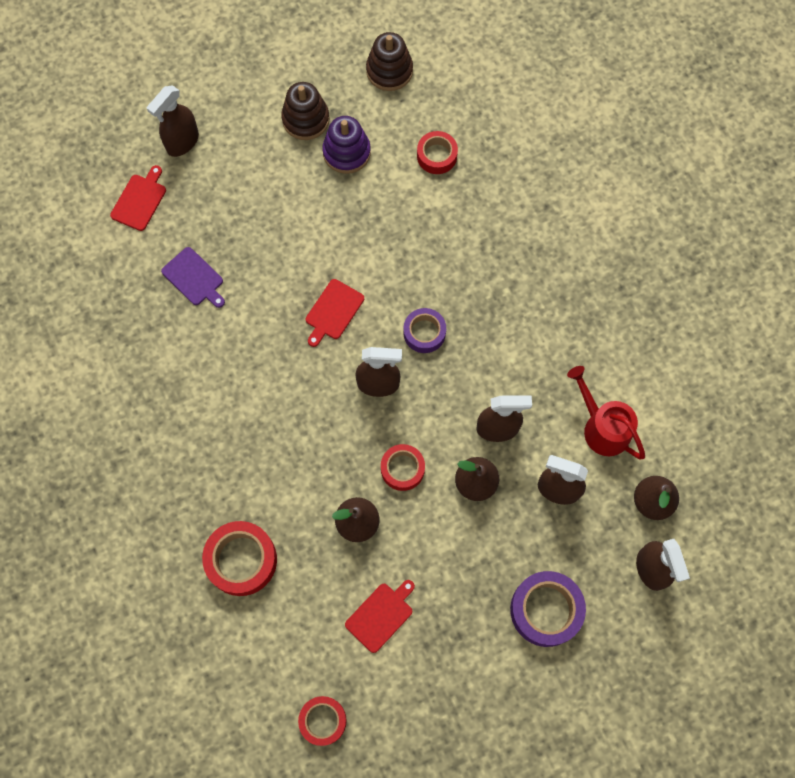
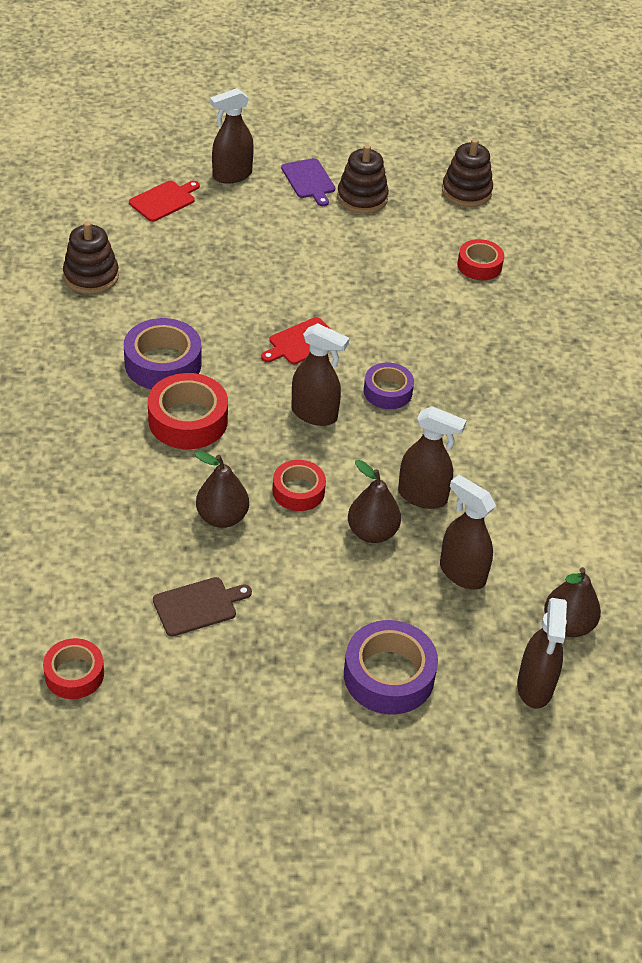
camera: 20 degrees right, 25 degrees down
purple cutting board [161,247,225,308] -> purple cutting board moved to [281,158,335,206]
red tape [202,521,277,596] -> red tape moved to [148,373,228,449]
purple stacking toy [322,116,371,174] -> none
red cutting board [345,580,415,653] -> brown cutting board [153,577,252,636]
red watering can [567,366,645,460] -> none
none -> brown stacking toy [63,221,119,294]
none -> purple tape [124,318,201,389]

